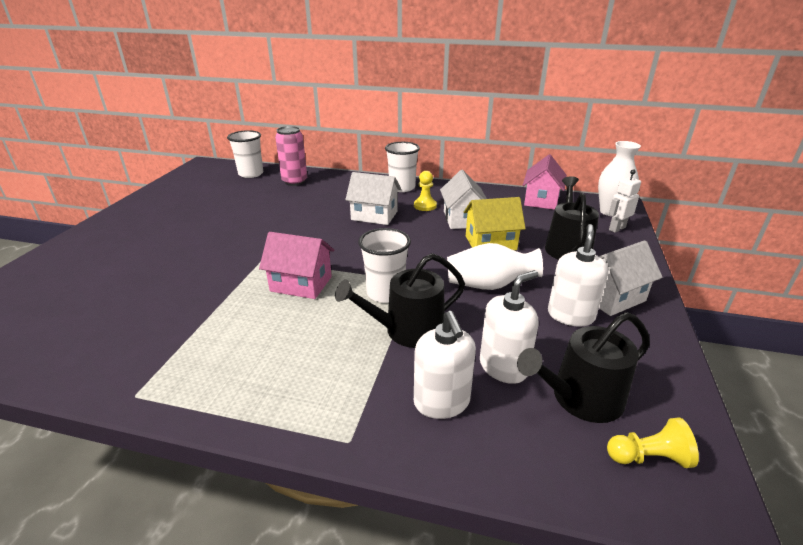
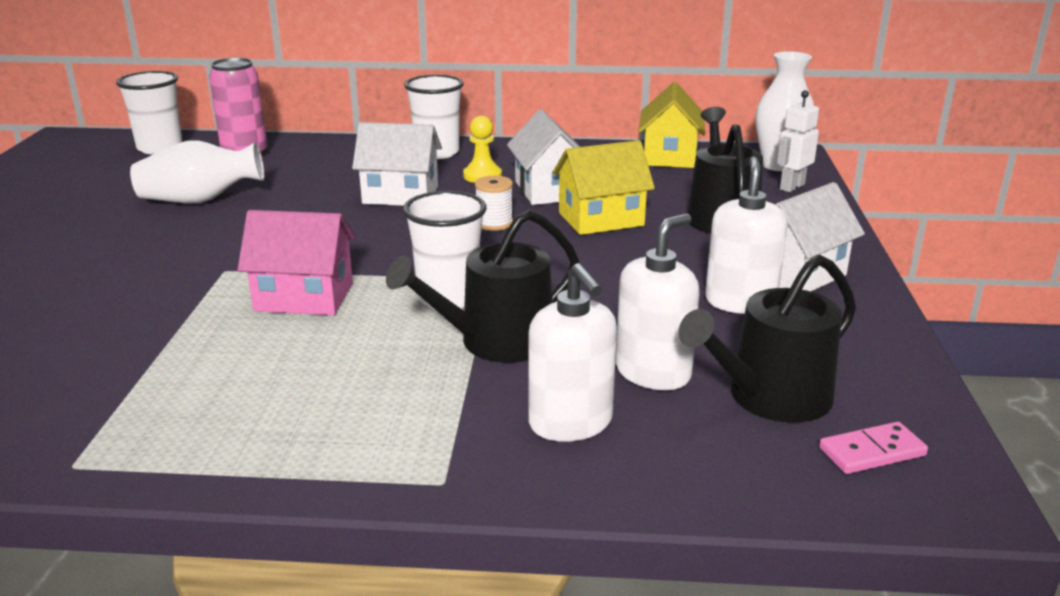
camera: 10 degrees left, 5 degrees down
white vase [447,243,543,290] -> white vase moved to [130,140,264,204]
pink house [523,155,566,210] -> yellow house [638,82,705,168]
yellow pawn [607,417,699,468] -> pink domino [819,422,928,474]
none -> white spool [475,176,513,231]

